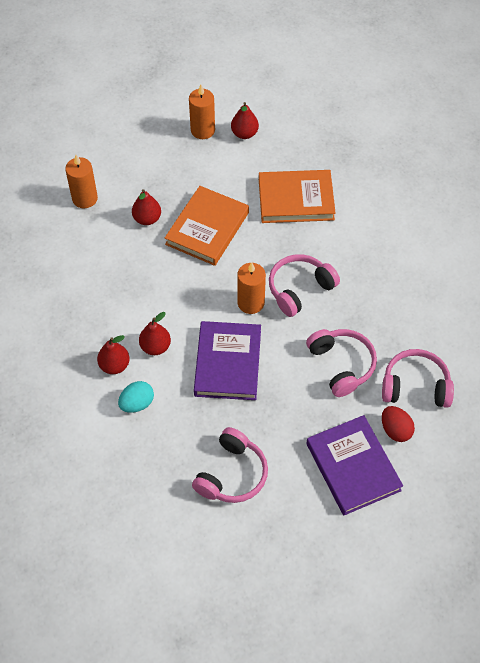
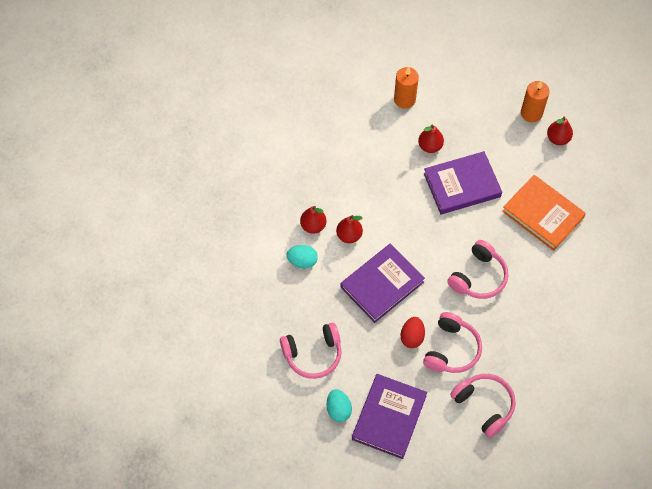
camera: 45 degrees right, 5 degrees up
orange book [165,186,249,266] -> purple book [424,151,502,214]
orange candle [237,262,266,314] -> none
pink headphones [269,254,340,317] -> pink headphones turned 120 degrees clockwise [447,240,508,299]
red egg [382,406,415,442] -> red egg moved to [401,317,425,348]
none -> turquoise egg [327,389,352,422]

